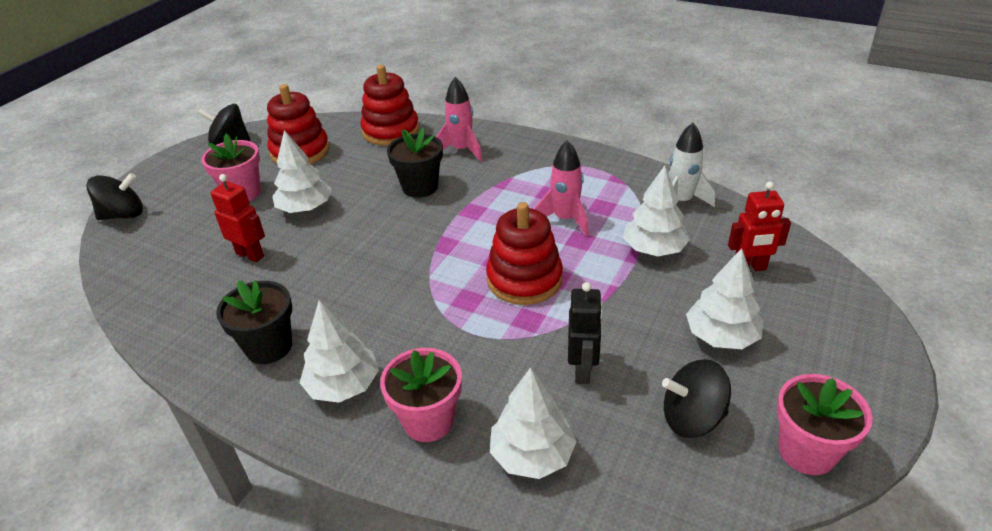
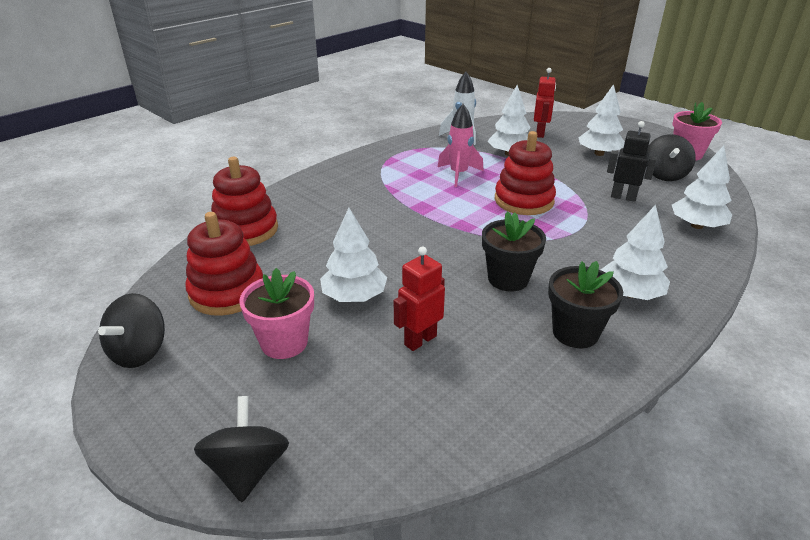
camera: 75 degrees left, 5 degrees down
pink flower pot [380,348,462,442] -> none
black flower pot [387,128,443,198] -> black flower pot moved to [482,211,546,292]
pink rocket [436,77,482,162] -> none

